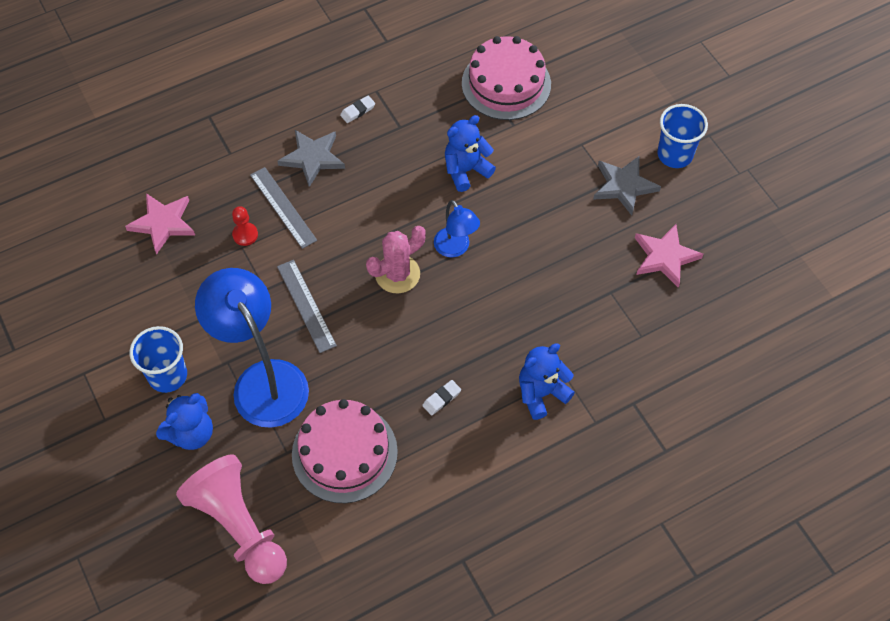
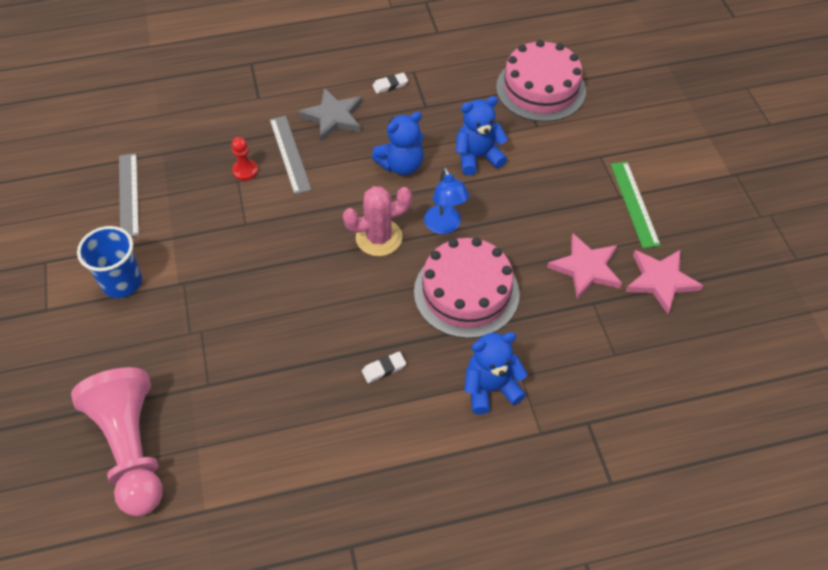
camera: 15 degrees right, 5 degrees down
pink star [125,193,195,255] -> pink star moved to [547,234,622,299]
blue teddy bear [156,393,213,450] -> blue teddy bear moved to [372,112,424,175]
blue lamp [195,268,309,428] -> none
grey ruler [277,260,337,353] -> grey ruler moved to [119,153,139,237]
pink cake [292,399,398,503] -> pink cake moved to [414,237,520,338]
grey star [593,156,661,215] -> green ruler [611,162,661,248]
blue cup [657,104,708,168] -> none

